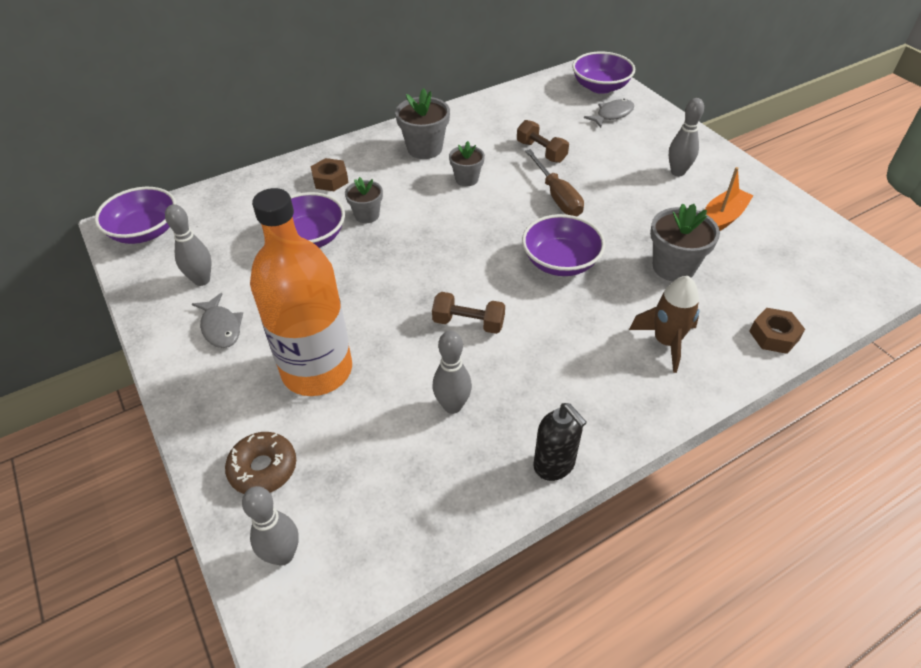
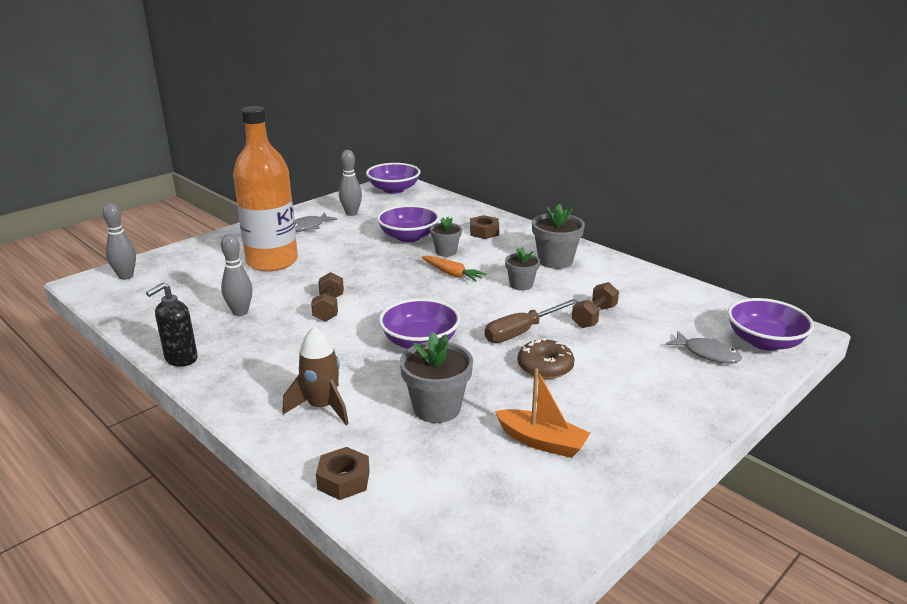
camera: 75 degrees right, 20 degrees down
brown donut [225,432,296,494] -> brown donut moved to [517,338,574,379]
grey bowling pin [669,98,704,176] -> none
none -> orange carrot [422,256,487,282]

